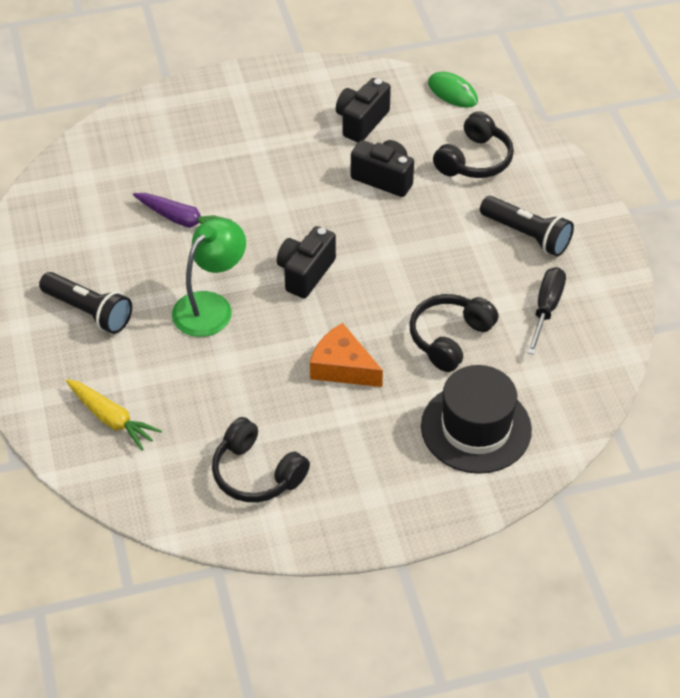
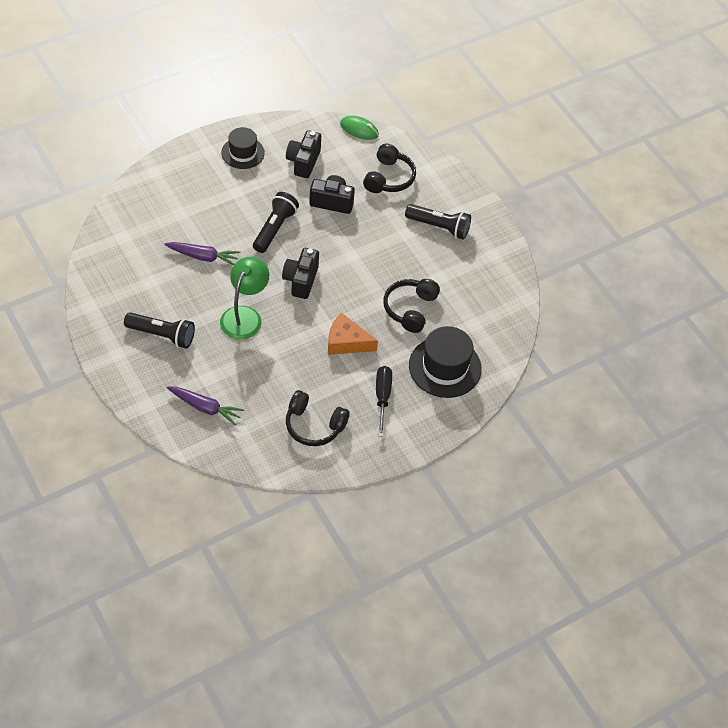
camera: 20 degrees left, 5 degrees up
yellow carrot [66,379,162,451] -> purple carrot [167,386,244,426]
black screwdriver [527,267,566,355] -> black screwdriver moved to [376,366,392,437]
none -> black hat [221,127,265,169]
none -> black flashlight [253,192,299,253]

